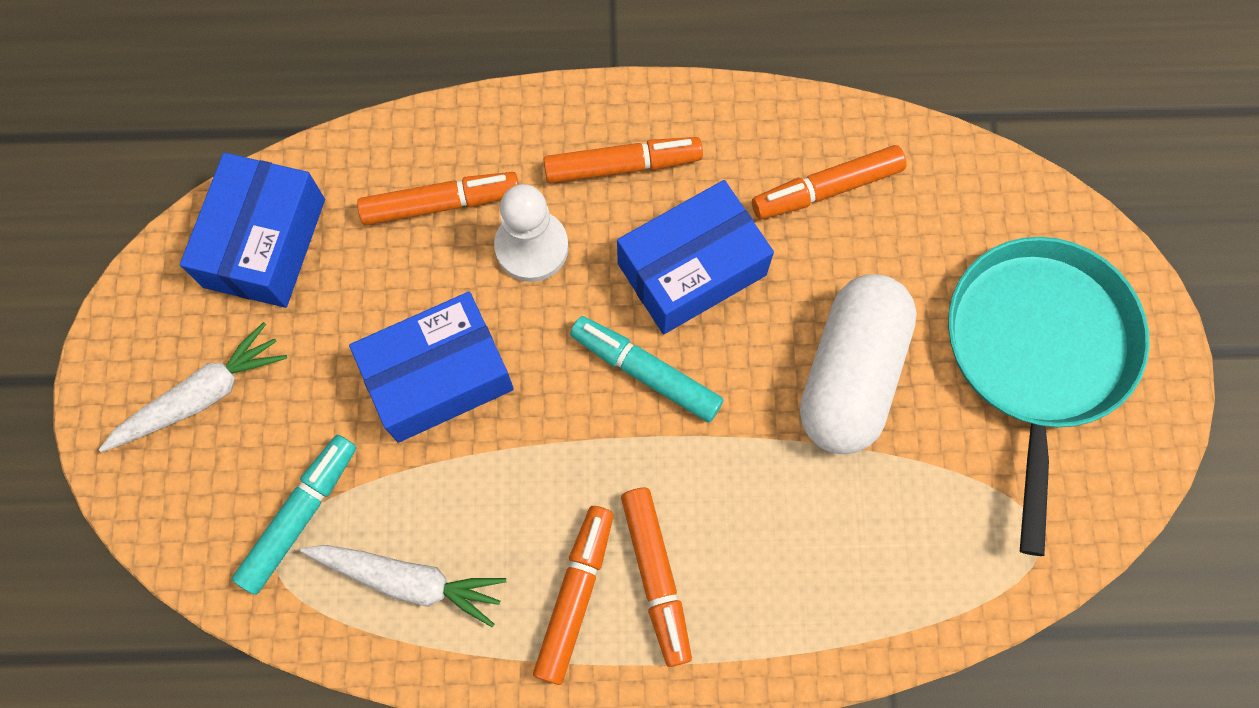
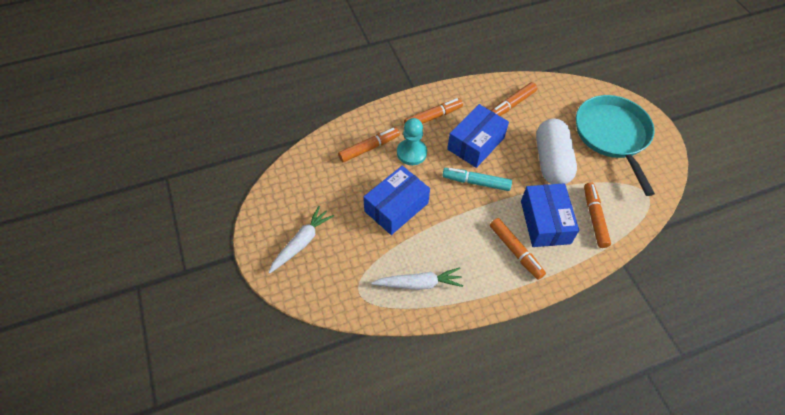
camera: 20 degrees left, 15 degrees down
blue box [180,153,325,308] -> blue box moved to [521,183,579,247]
turquoise marker [232,435,357,595] -> none
white pawn [494,184,569,282] -> turquoise pawn [397,118,427,165]
orange marker [533,506,614,685] -> orange marker moved to [584,182,611,248]

